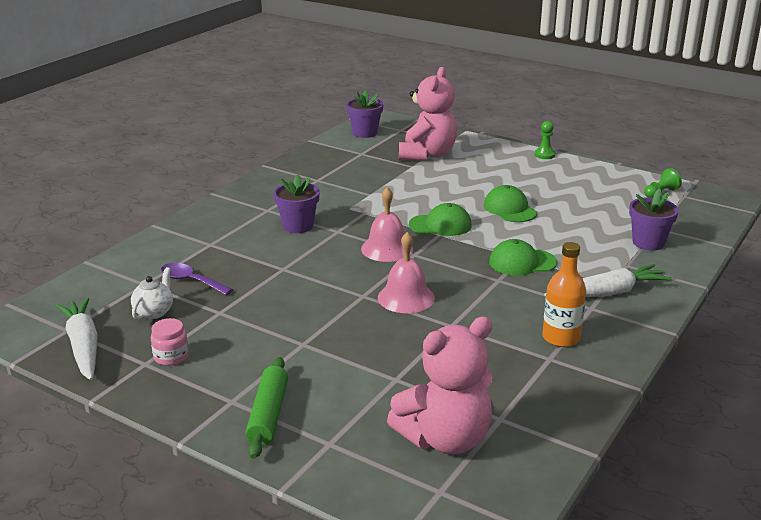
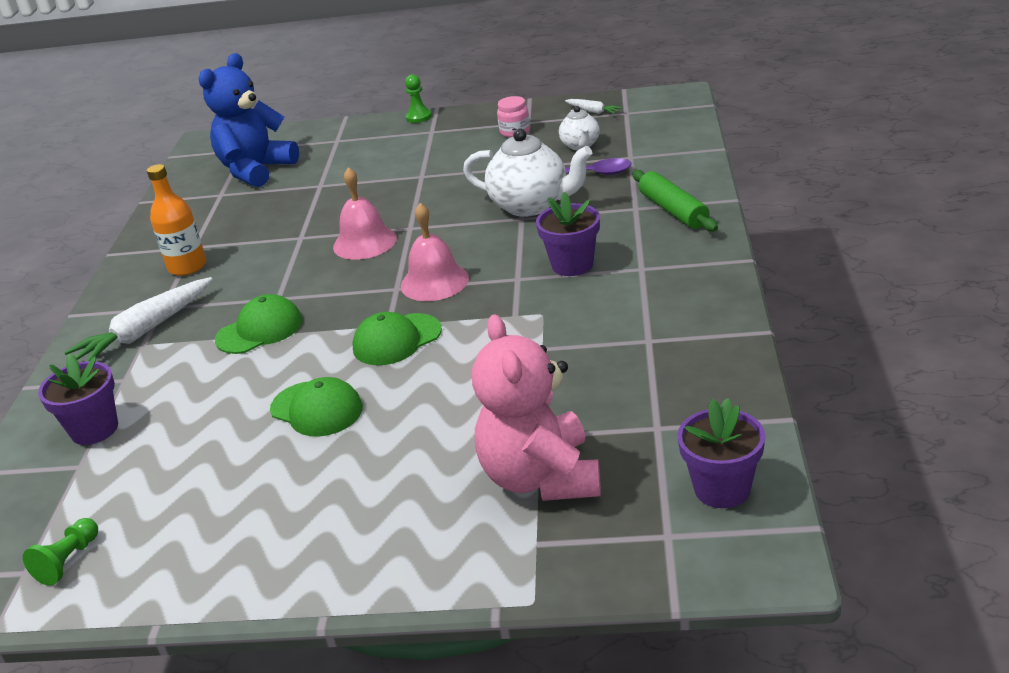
camera: 155 degrees right, 5 degrees up
white carrot [55,297,98,380] -> white carrot [565,99,623,114], size x0.49
green rolling pin [245,357,288,459] -> green rolling pin moved to [632,170,718,232]
pink teddy bear [387,316,493,455] -> blue teddy bear [198,53,299,187]
green pawn [534,121,555,159] -> green pawn moved to [405,75,432,123]
none -> white teapot [463,128,592,217]

